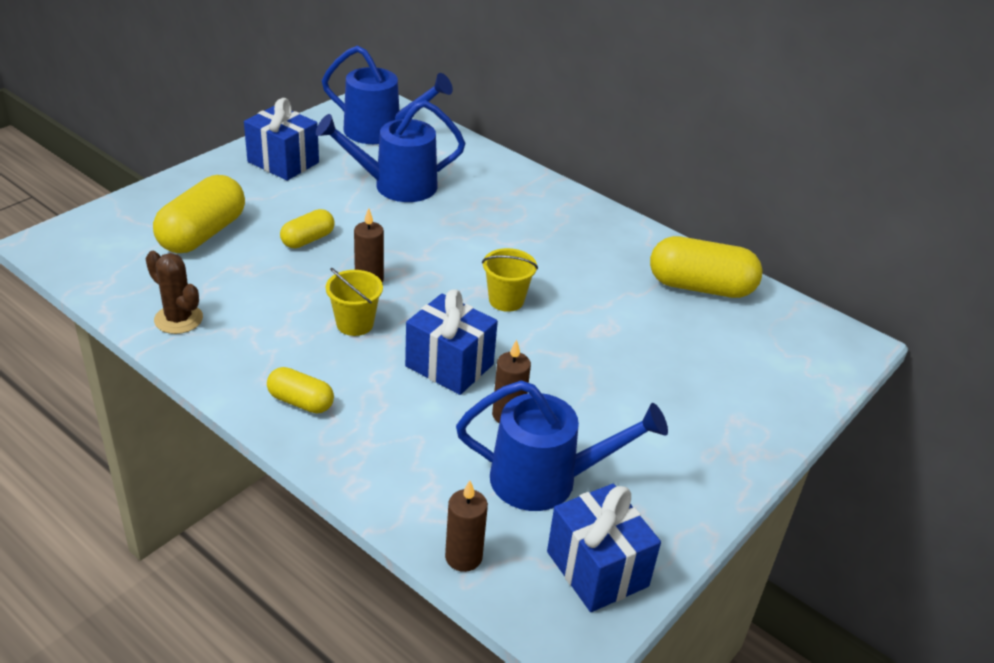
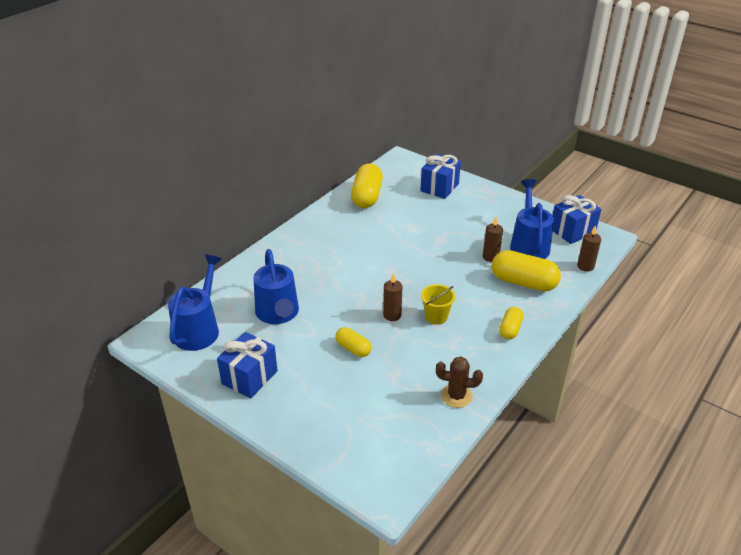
camera: 90 degrees left, 0 degrees up
brown cactus [146,251,203,334] -> brown cactus turned 60 degrees clockwise [436,356,483,408]
yellow capsule [153,175,245,253] -> yellow capsule moved to [492,250,561,292]
blue gift [405,289,498,395] -> blue gift moved to [420,154,461,199]
yellow bucket [482,248,538,312] -> none

